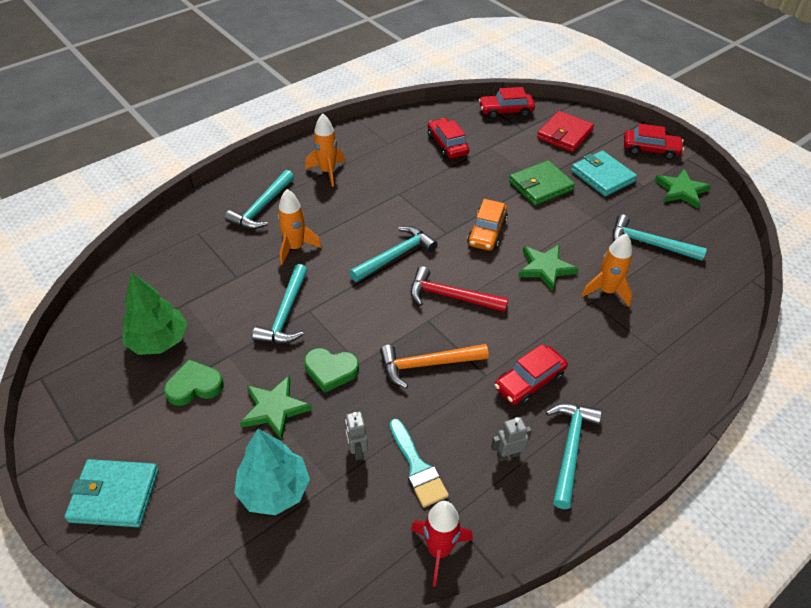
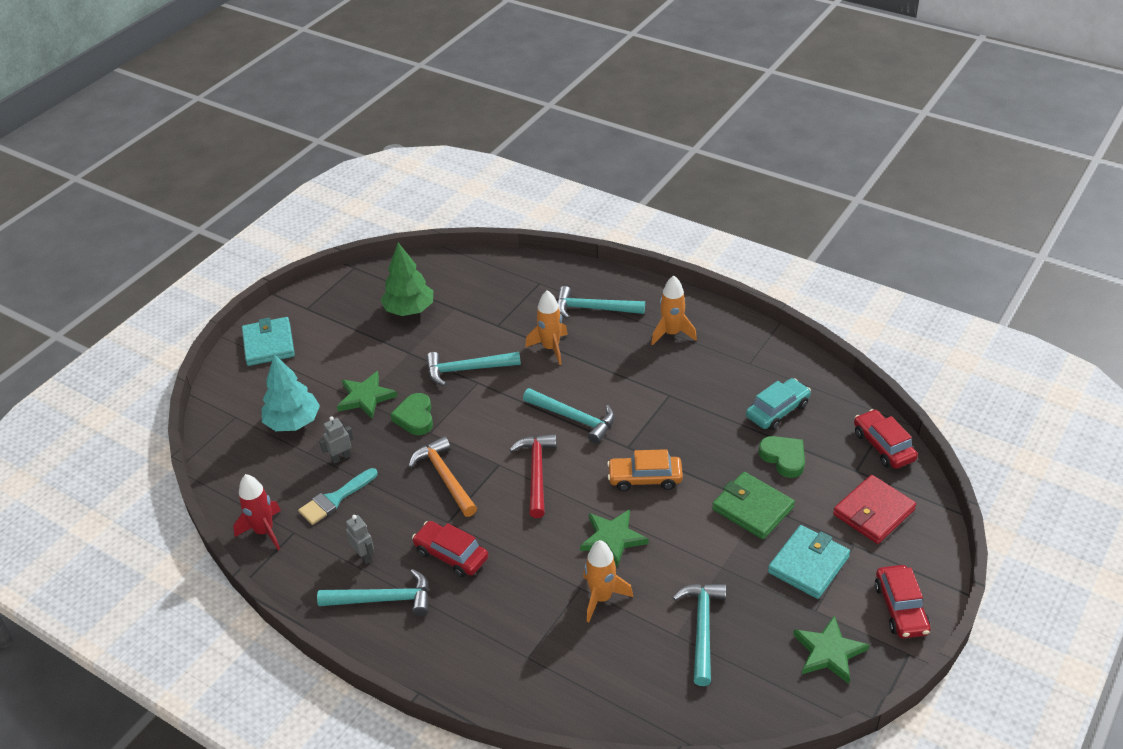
camera: 75 degrees right, 5 degrees down
green heart [164,359,224,406] -> green heart moved to [759,436,805,478]
red car [428,118,469,159] -> turquoise car [746,378,811,430]
red wallet [537,111,594,152] -> red wallet turned 60 degrees counterclockwise [833,475,916,544]

